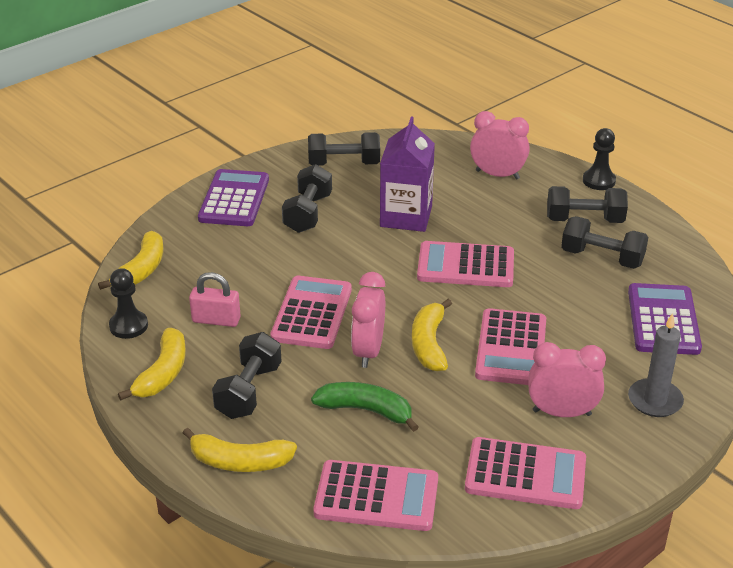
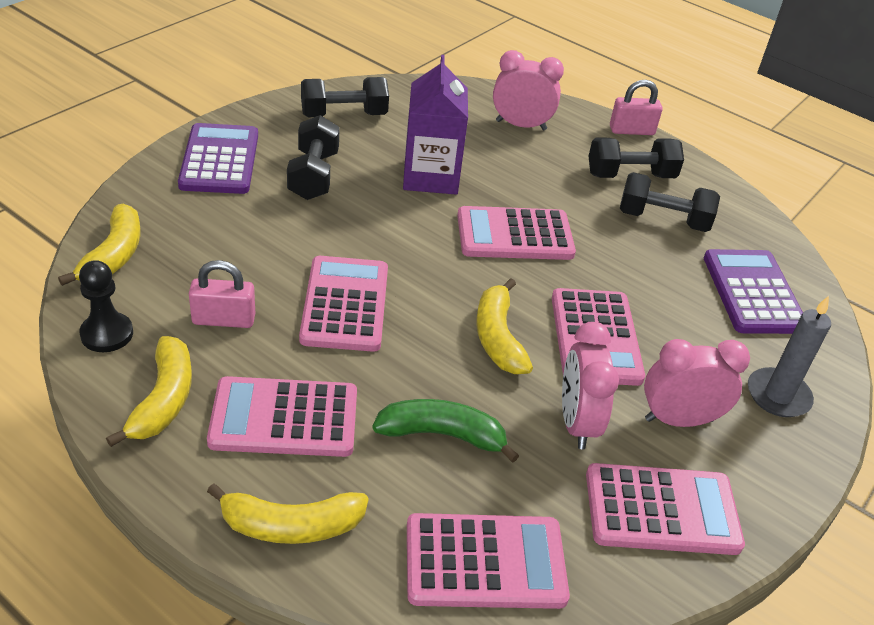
camera: 15 degrees left, 5 degrees up
black dumbbell [212,332,282,419] -> pink calculator [207,376,357,457]
pink clock [351,272,385,368] -> pink clock moved to [562,322,619,450]
black pawn [583,128,616,190] -> pink padlock [610,80,662,135]

